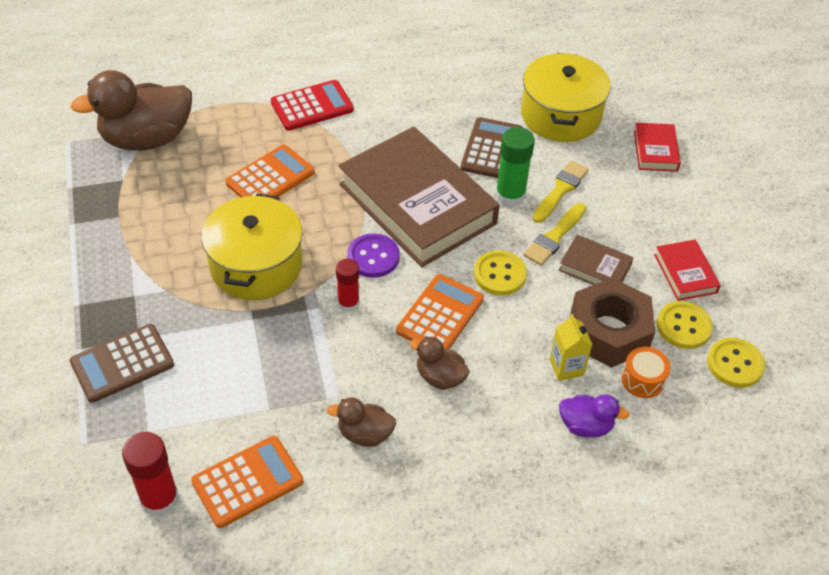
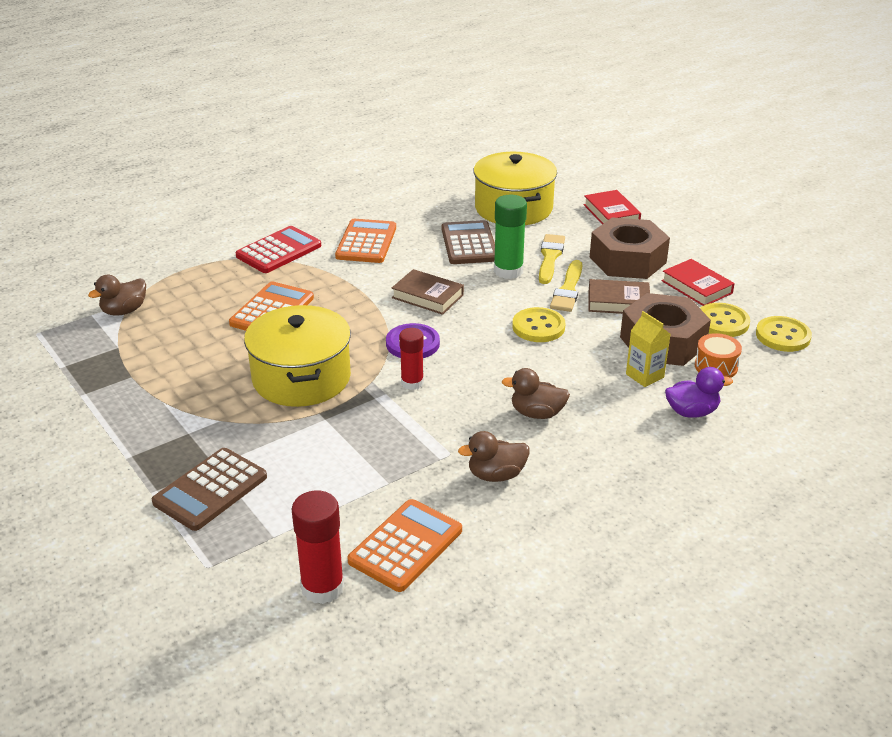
camera: 20 degrees left, 15 degrees down
brown duck [71,70,192,151] -> brown duck [88,275,146,315], size x0.49
brown book [339,127,500,267] -> brown book [392,269,464,315], size x0.43
orange calculator [396,274,484,349] -> orange calculator moved to [335,219,396,263]
none -> brown nut [590,217,670,279]

